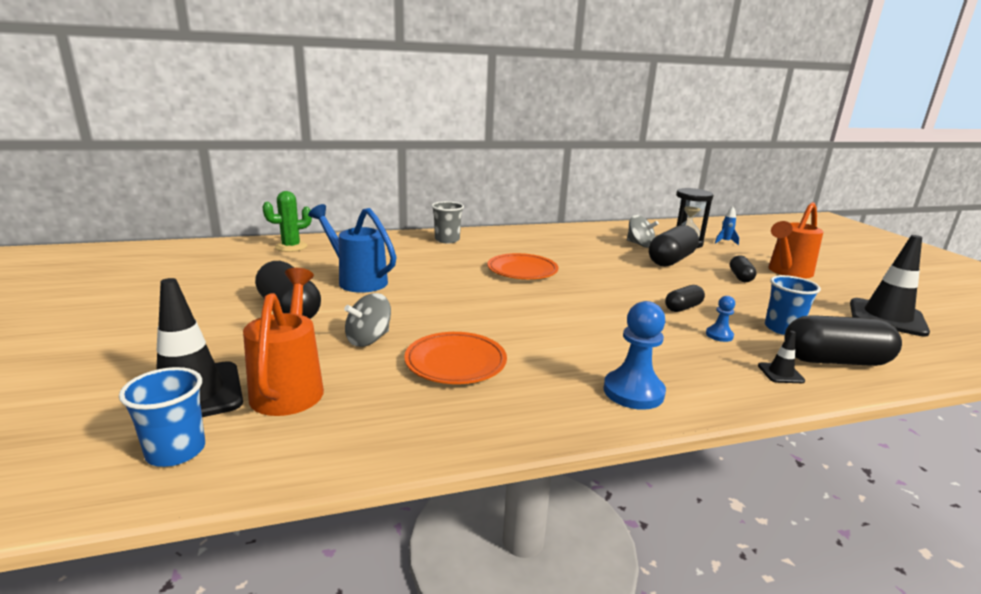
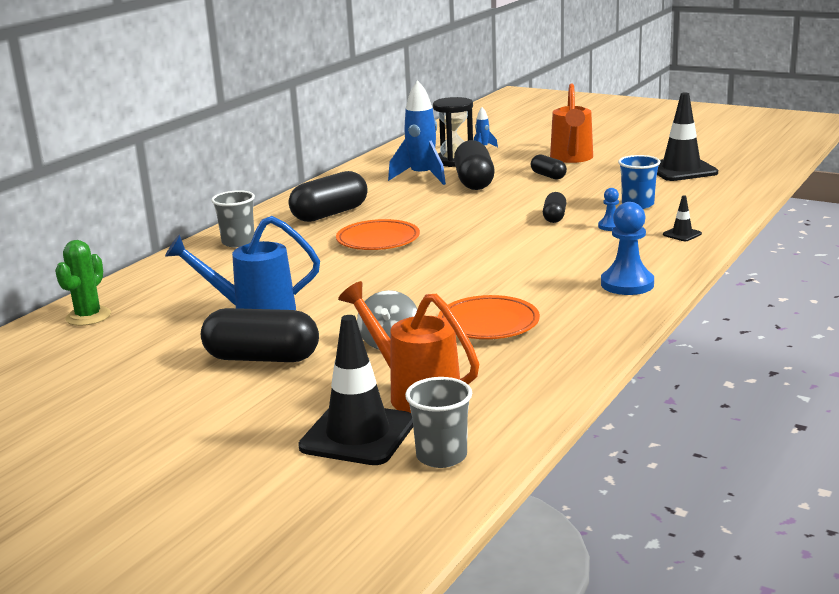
camera: 40 degrees left, 0 degrees up
blue cup [119,367,205,467] -> grey cup [405,377,472,468]
grey spinning top [627,215,659,248] -> blue rocket [388,80,446,185]
black capsule [785,315,902,366] -> black capsule moved to [289,171,368,222]

